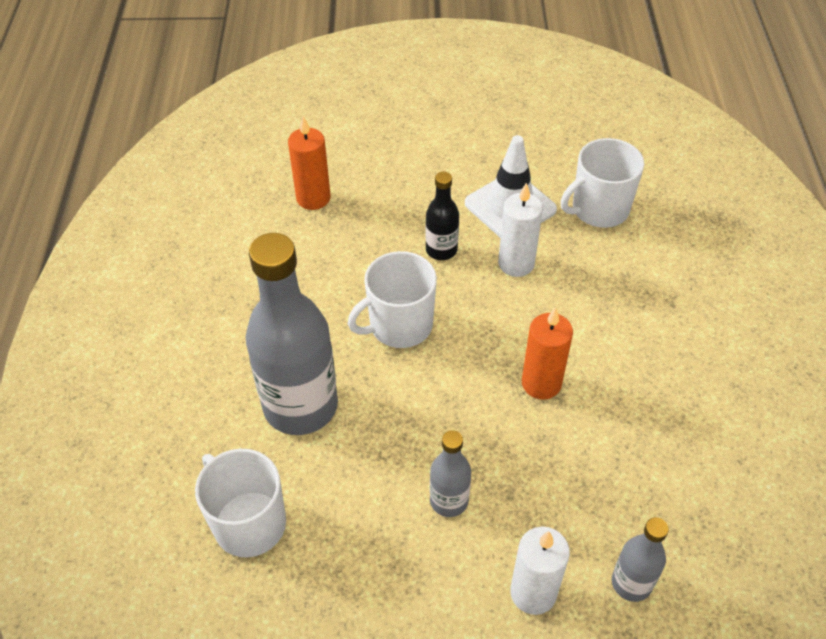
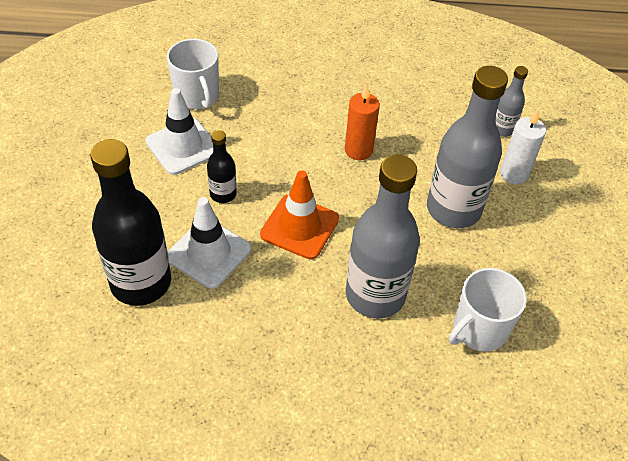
camera: 90 degrees left, 0 degrees up
orange candle [288,116,331,210] -> black bottle [90,139,171,306]
white mug [348,251,437,348] -> orange traffic cone [260,170,339,259]
grey bottle [430,430,471,517] -> grey bottle [427,66,508,228], size x2.08
white candle [498,183,543,277] -> none
none -> white traffic cone [168,197,251,289]

